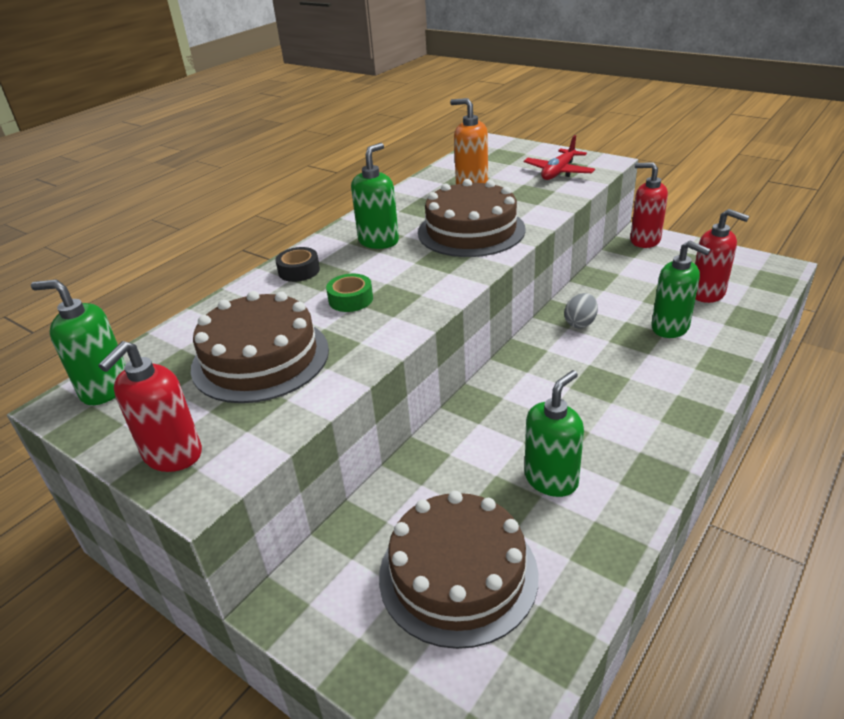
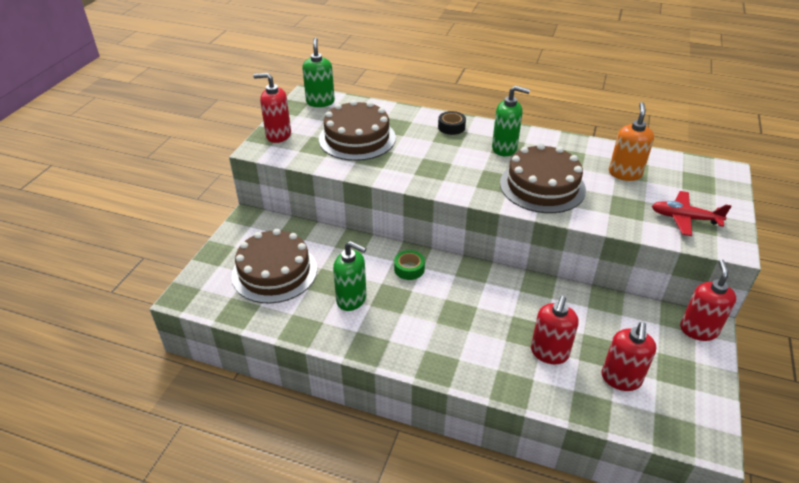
camera: 70 degrees right, 5 degrees up
green tape [326,274,373,312] -> green tape moved to [394,250,425,280]
grey egg [564,293,598,328] -> none
green soap dispenser [651,241,711,338] -> red soap dispenser [531,296,579,364]

